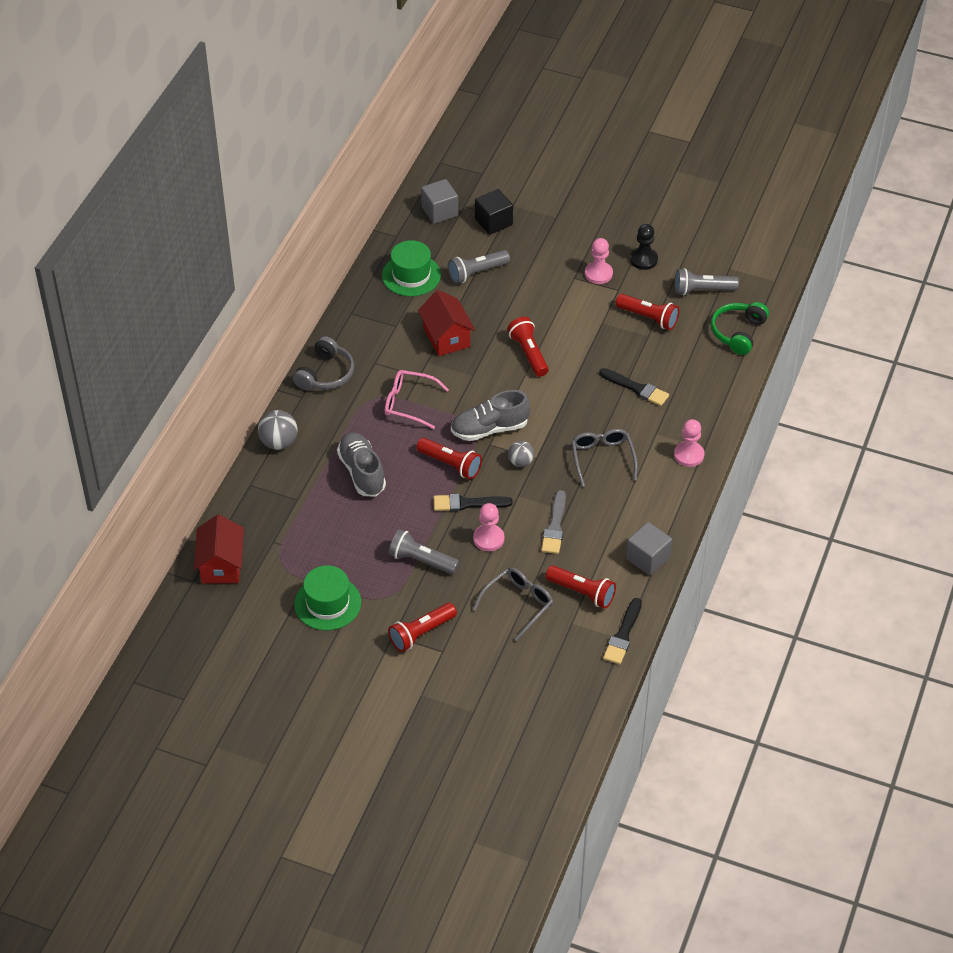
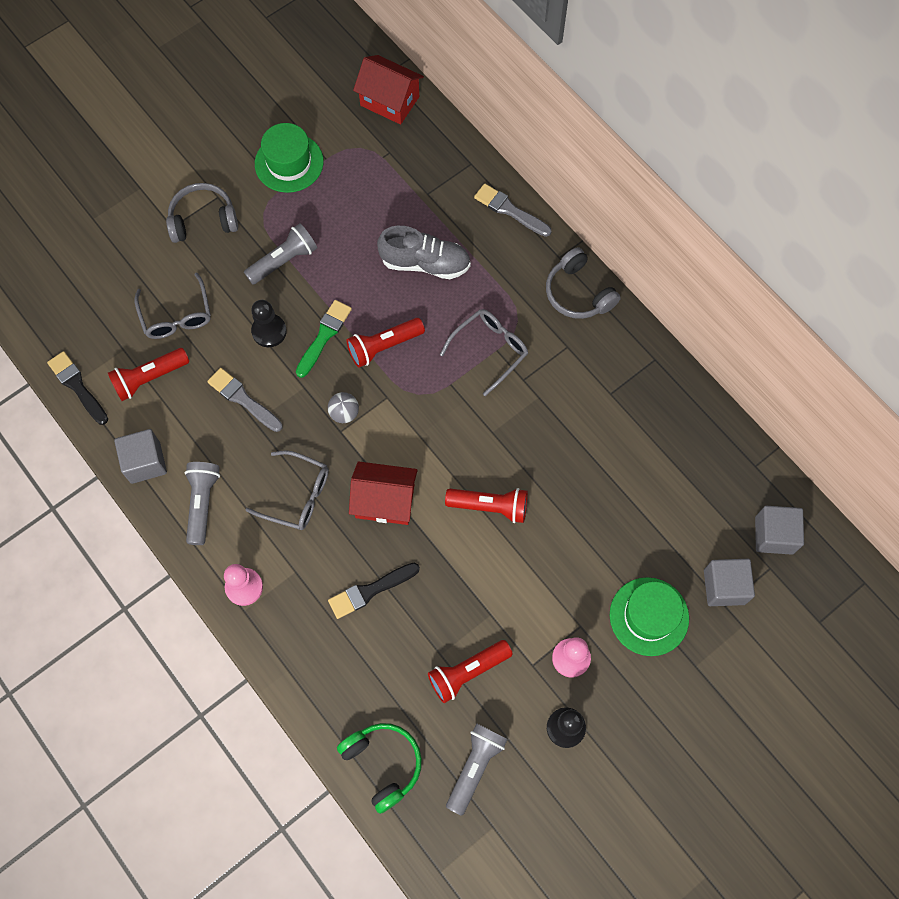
camera: 120 degrees right, 20 degrees up
grey ball [258,410,298,450] -> grey brush [474,184,551,237]
green hat [382,240,441,296] -> green hat moved to [610,577,689,656]
pink glasses [385,370,449,429] -> grey glasses [440,309,528,396]
red flashlight [388,603,457,652] -> grey headphones [166,183,238,243]
red house [418,290,475,356] -> red house moved to [349,461,418,525]
black brush [433,494,513,511] -> green brush [296,300,352,378]
grey flashlight [448,250,510,284] -> grey flashlight moved to [185,462,220,545]
grey shoe [451,390,530,441] -> none
pink pawn [473,503,504,551] -> black pawn [251,300,287,347]
black cube [475,189,513,235] -> grey cube [704,559,755,606]

